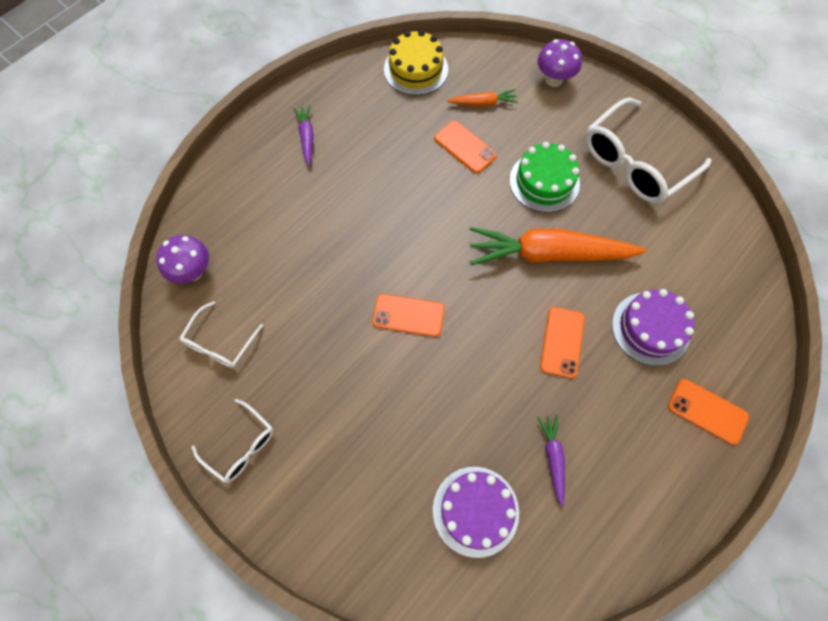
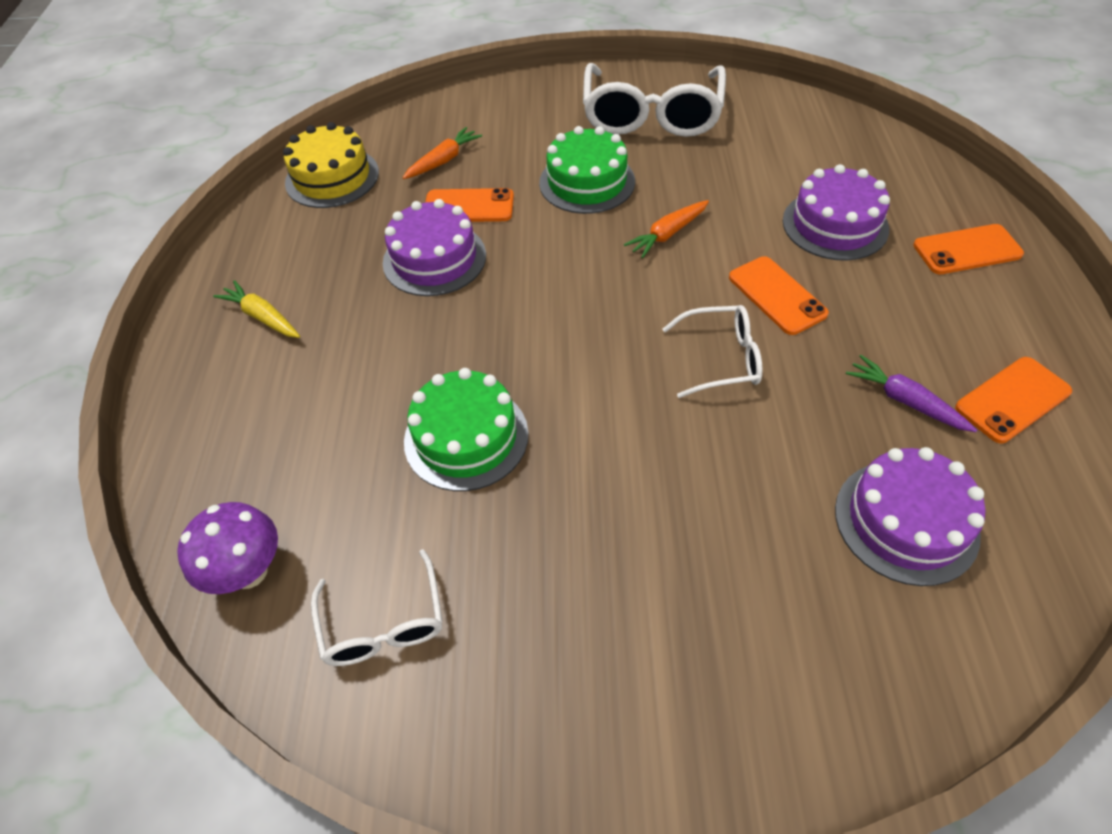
camera: 40 degrees left, 15 degrees down
white glasses [192,399,274,483] -> white glasses moved to [663,305,762,398]
purple carrot [293,105,314,166] -> yellow carrot [213,280,300,338]
orange phone [372,294,445,337] -> orange phone moved to [955,357,1072,443]
orange carrot [470,227,646,265] -> orange carrot [624,200,709,258], size x0.45
purple mushroom [537,39,582,87] -> none
none -> purple cake [383,199,486,296]
none -> green cake [404,368,528,491]

